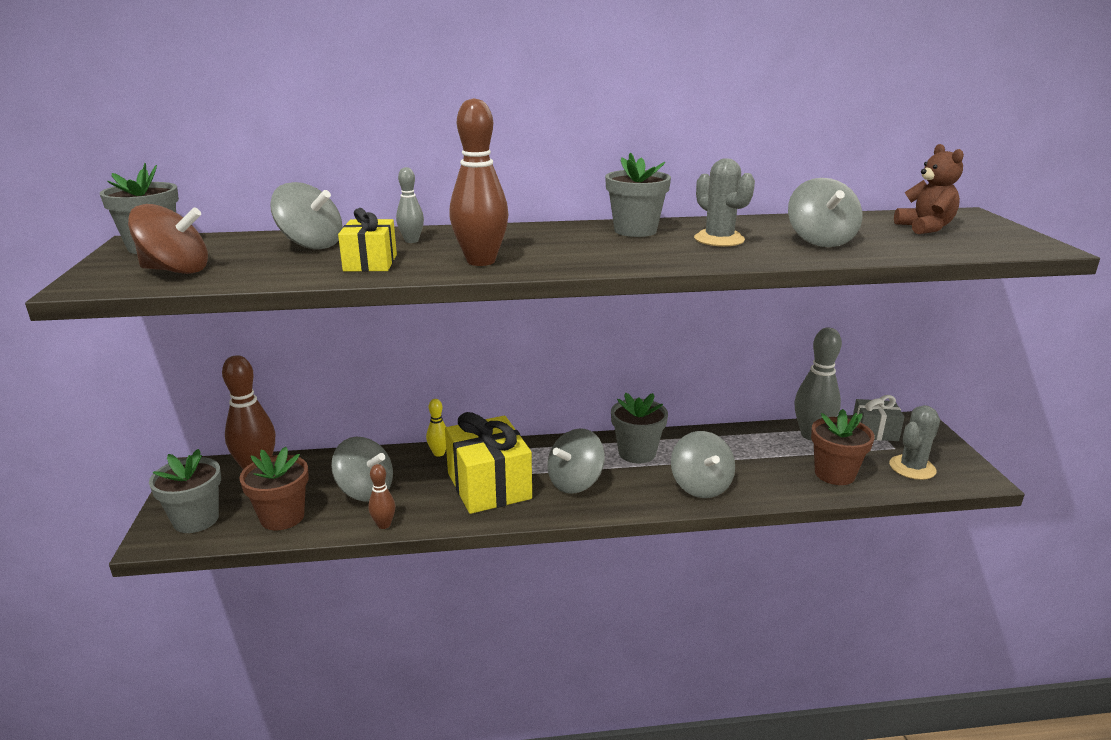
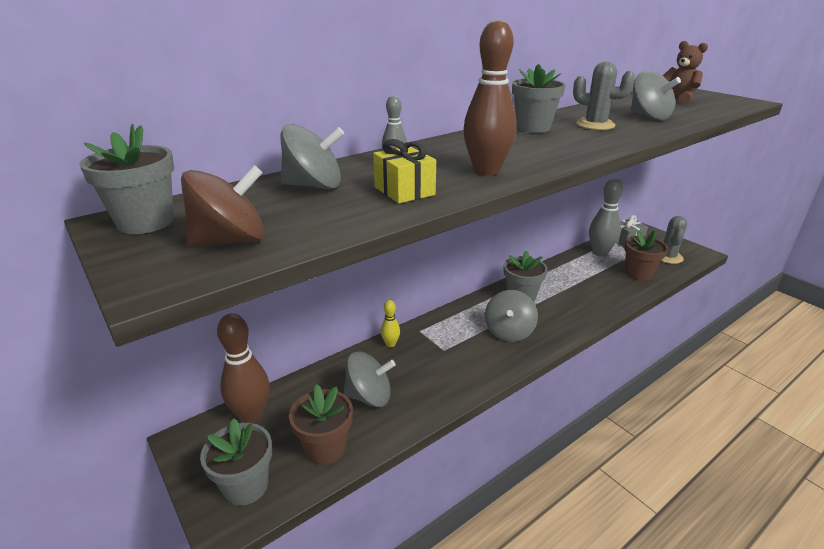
camera: 30 degrees left, 5 degrees up
brown bowling pin [368,464,395,529] -> none
yellow gift [445,412,532,514] -> none
grey spinning top [671,431,735,498] -> none

